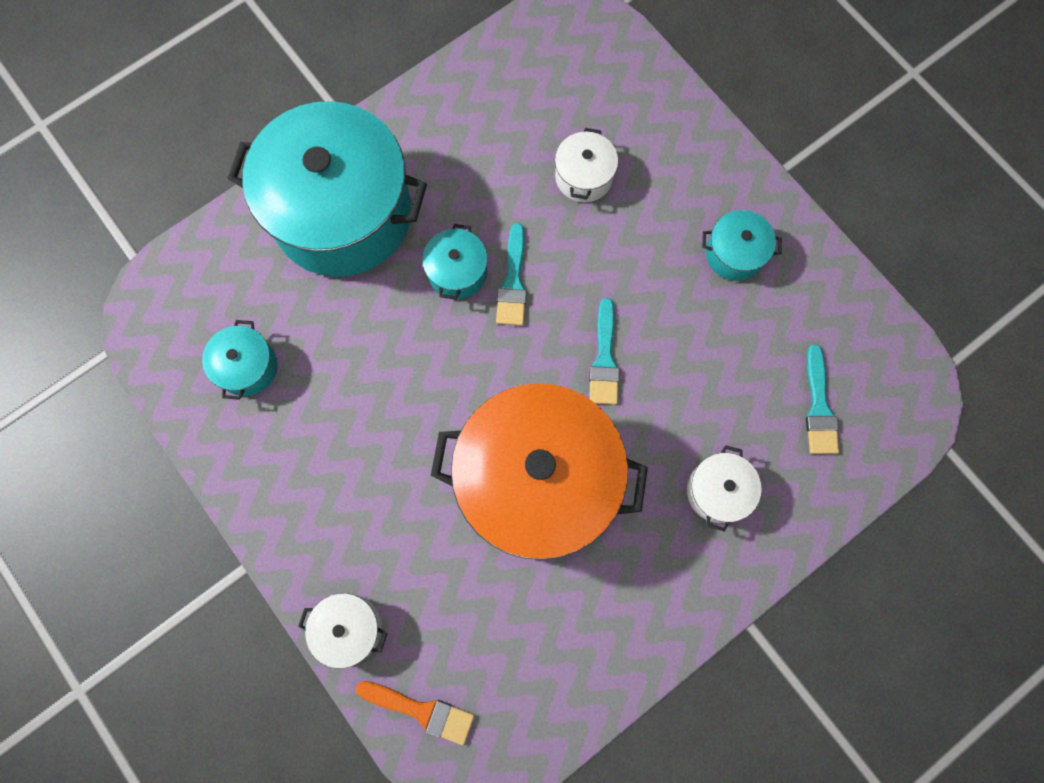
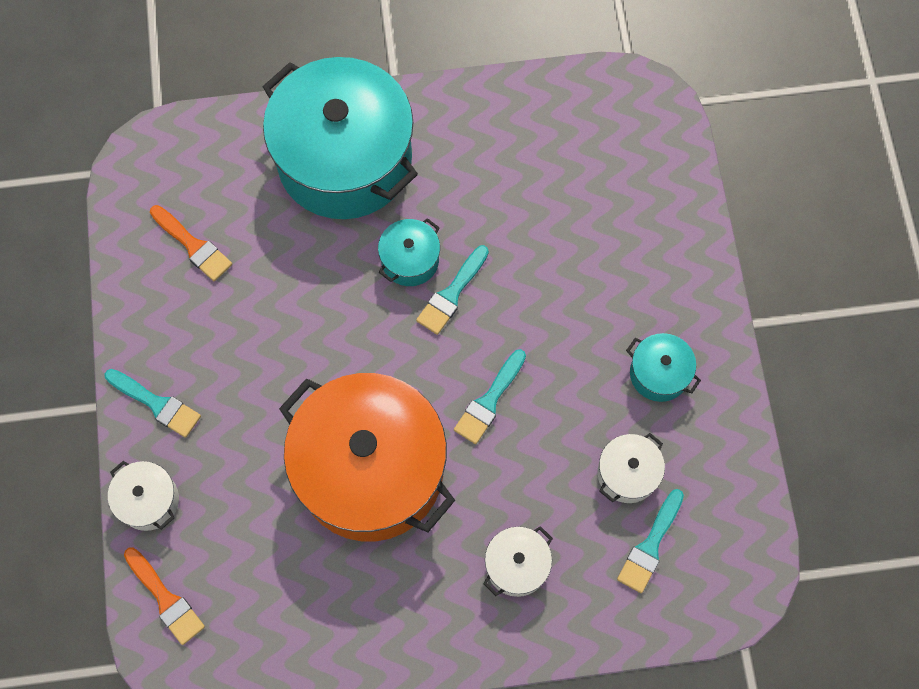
camera: 30 degrees right, 5 degrees down
turquoise pot [202,320,278,400] -> orange brush [150,205,232,281]
white pot [555,128,618,202] -> white pot moved to [598,433,665,503]
none -> turquoise brush [105,369,201,438]

